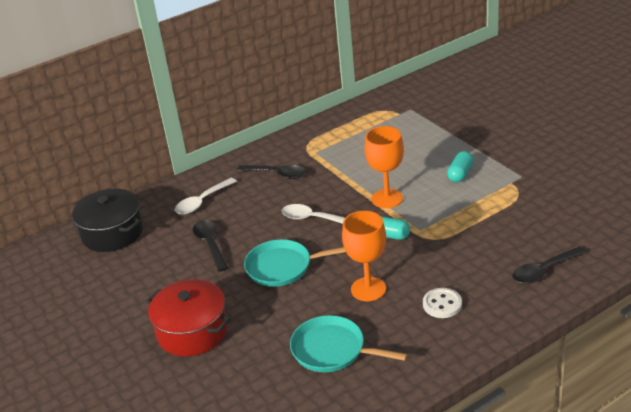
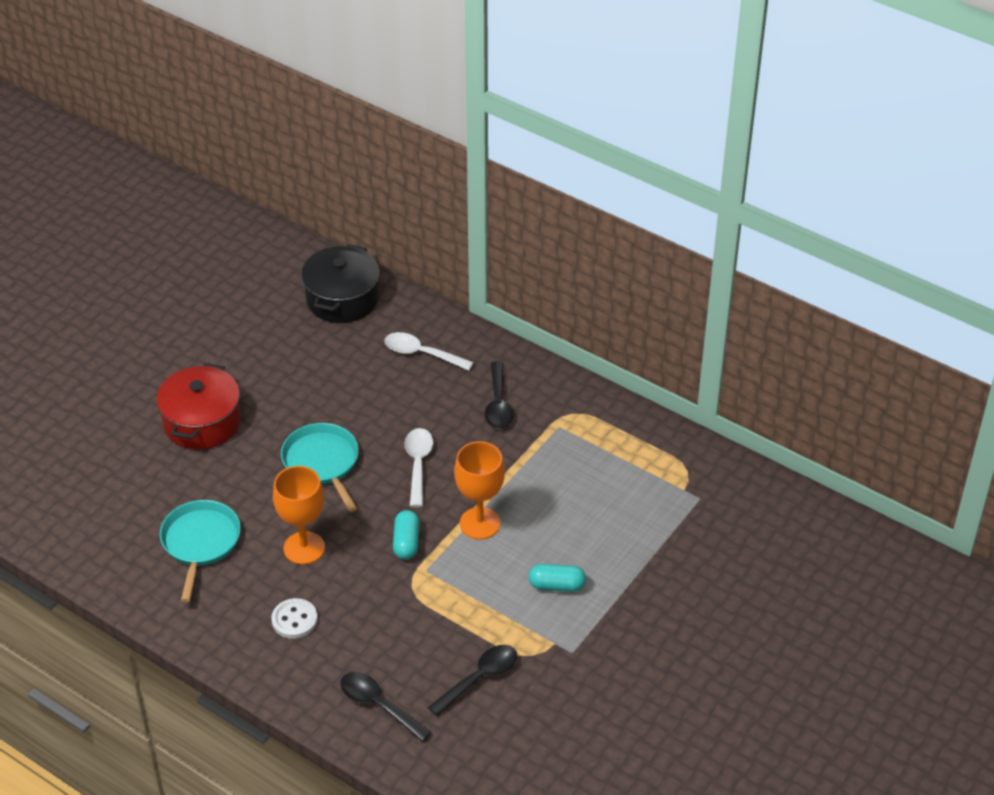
camera: 65 degrees right, 10 degrees up
black spoon [193,220,228,272] -> black spoon moved to [428,645,517,716]

